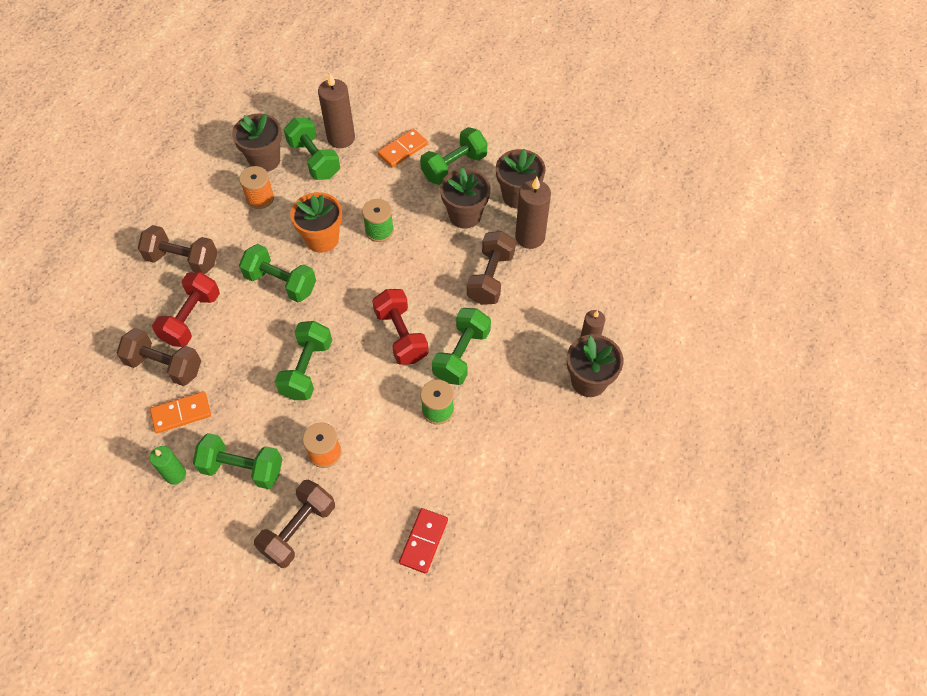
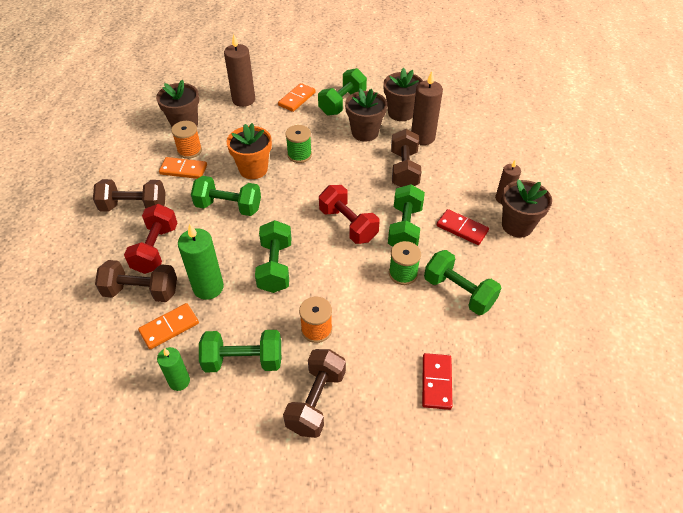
camera: 15 degrees left, 10 degrees down
green dumbbell [284,118,340,180] -> green dumbbell moved to [424,250,501,315]
none -> orange domino [159,157,207,179]
none -> green candle [178,223,224,300]
none -> red domino [437,209,489,245]

